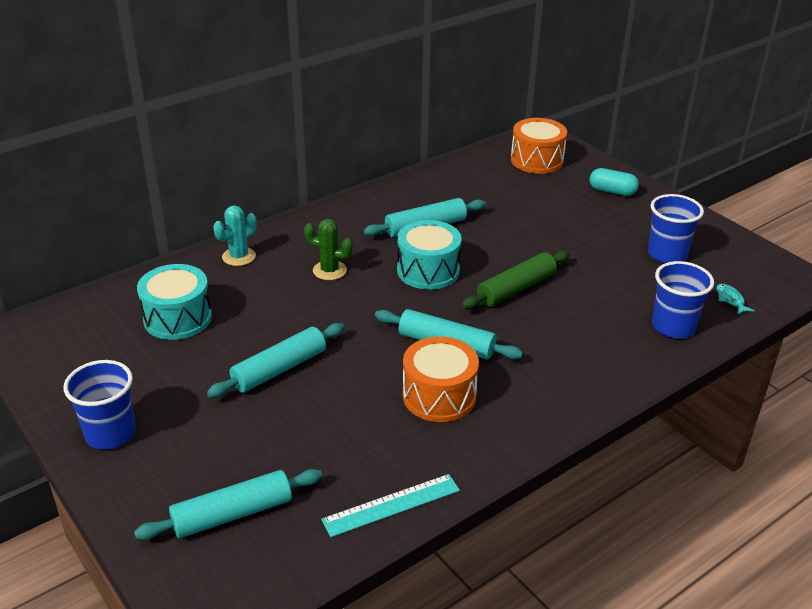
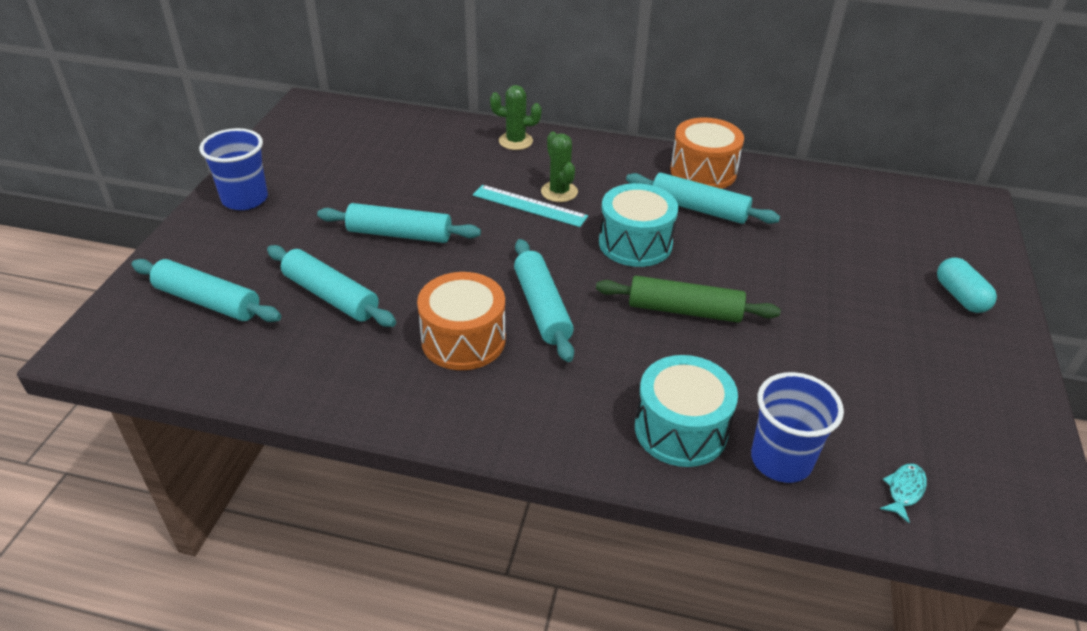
camera: 50 degrees right, 5 degrees up
turquoise drum [137,264,212,340] -> turquoise drum moved to [635,355,738,467]
turquoise cactus [213,205,257,266] -> green cactus [490,85,542,150]
turquoise ruler [321,474,460,537] -> turquoise ruler moved to [473,185,588,227]
orange drum [511,118,567,174] -> orange drum moved to [670,117,744,189]
blue cup [648,194,704,263] -> none
none -> turquoise rolling pin [267,245,396,327]

